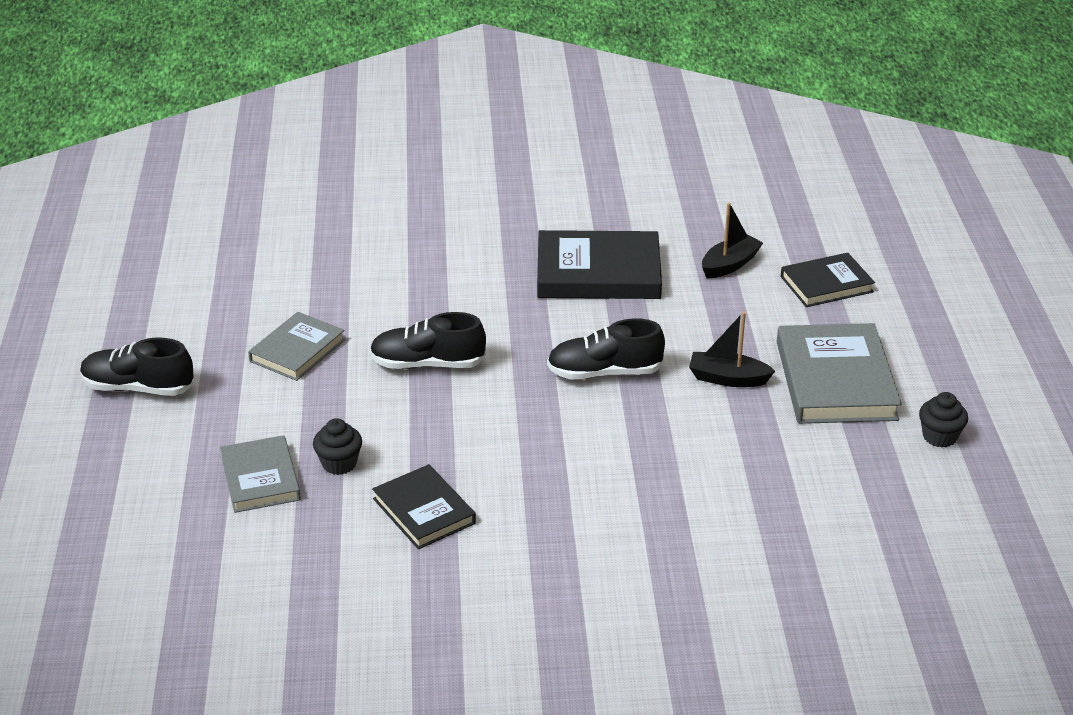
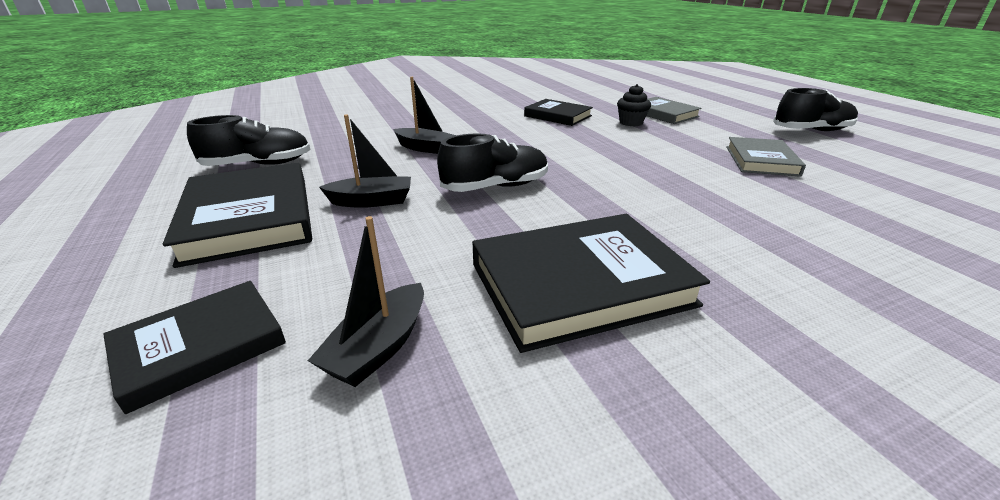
camera: 160 degrees right, 5 degrees down
black shoe [370,312,486,369] -> black shoe moved to [187,115,310,166]
grey book [777,323,902,424] -> black book [163,163,312,268]
black cupcake [919,392,968,447] -> none
none -> black boat [393,77,457,154]

